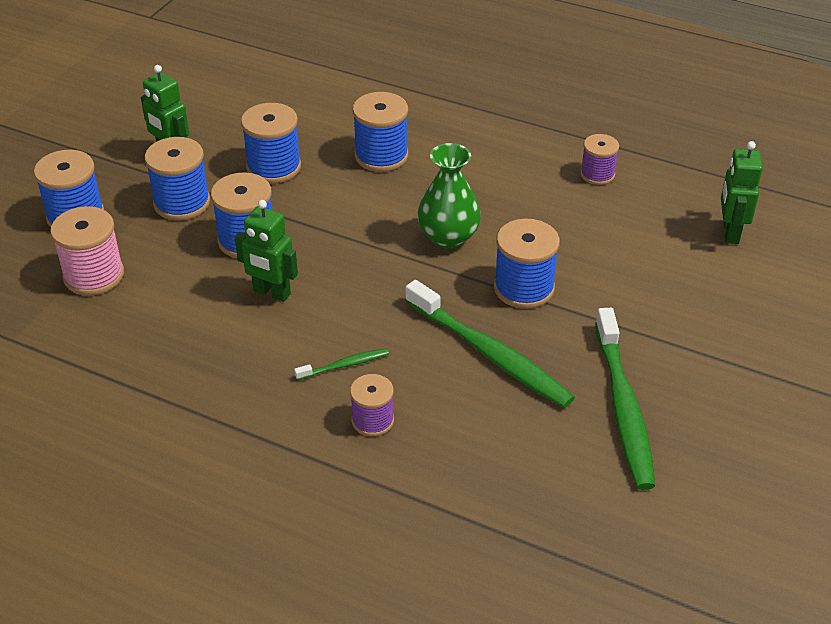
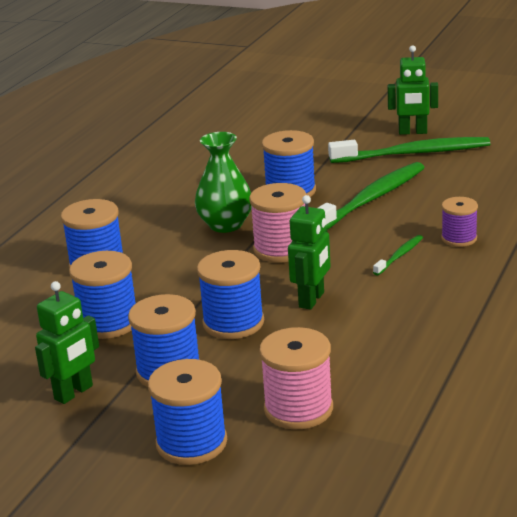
camera: 90 degrees left, 15 degrees down
green toothbrush [294,348,389,380] -> green toothbrush turned 60 degrees clockwise [373,235,423,275]
purple spool [580,134,619,185] -> none
green robot [721,141,763,244] -> green robot moved to [388,45,438,135]
none -> pink spool [249,183,306,263]

